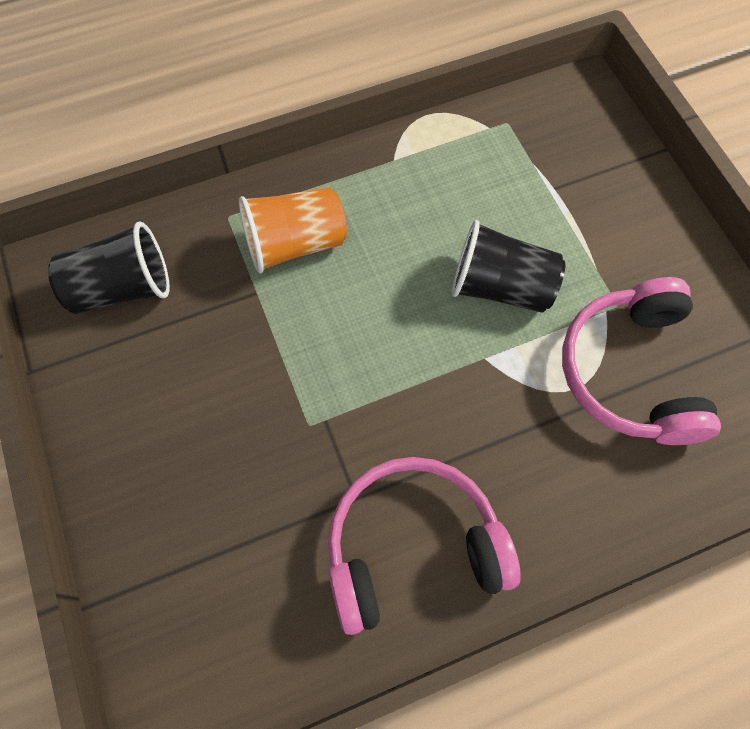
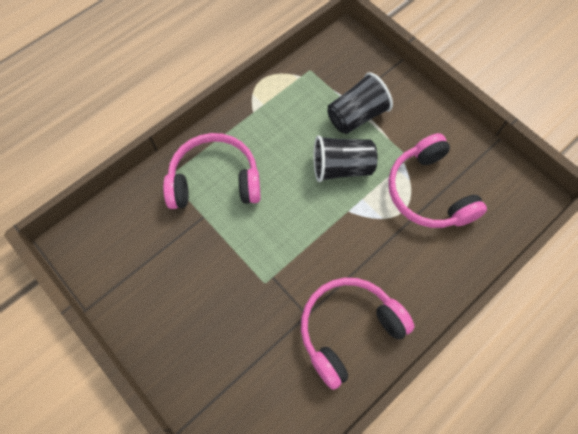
camera: 20 degrees left, 0 degrees up
black cup [48,221,170,314] -> black cup moved to [327,72,393,134]
orange cup [239,187,347,273] -> pink headphones [163,133,261,209]

